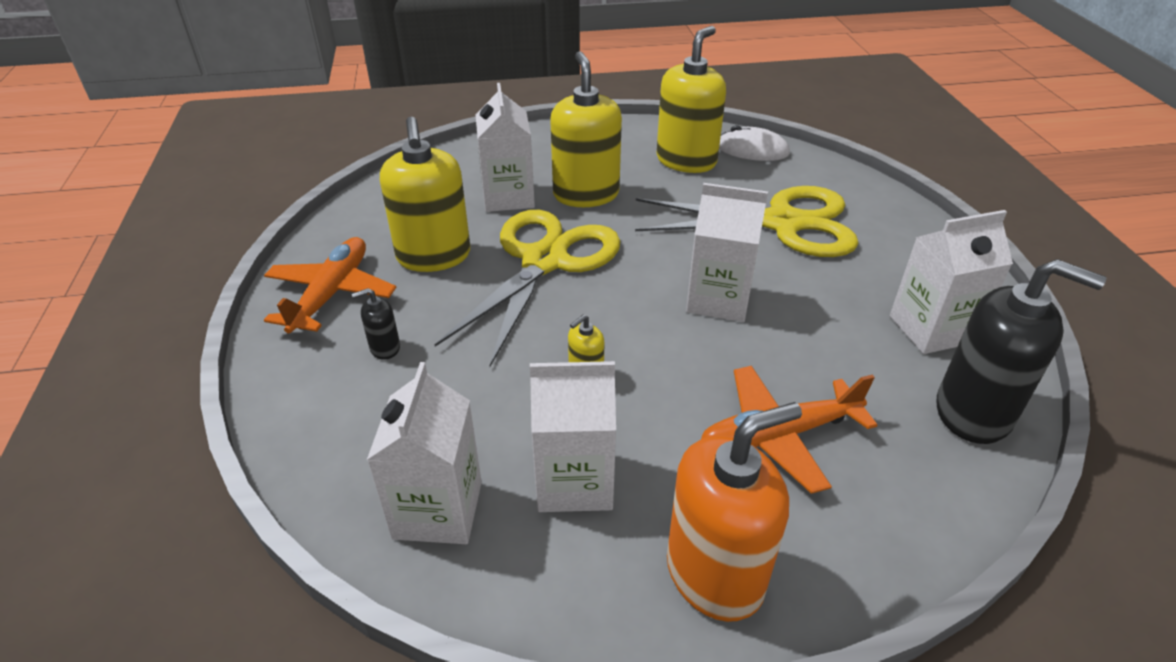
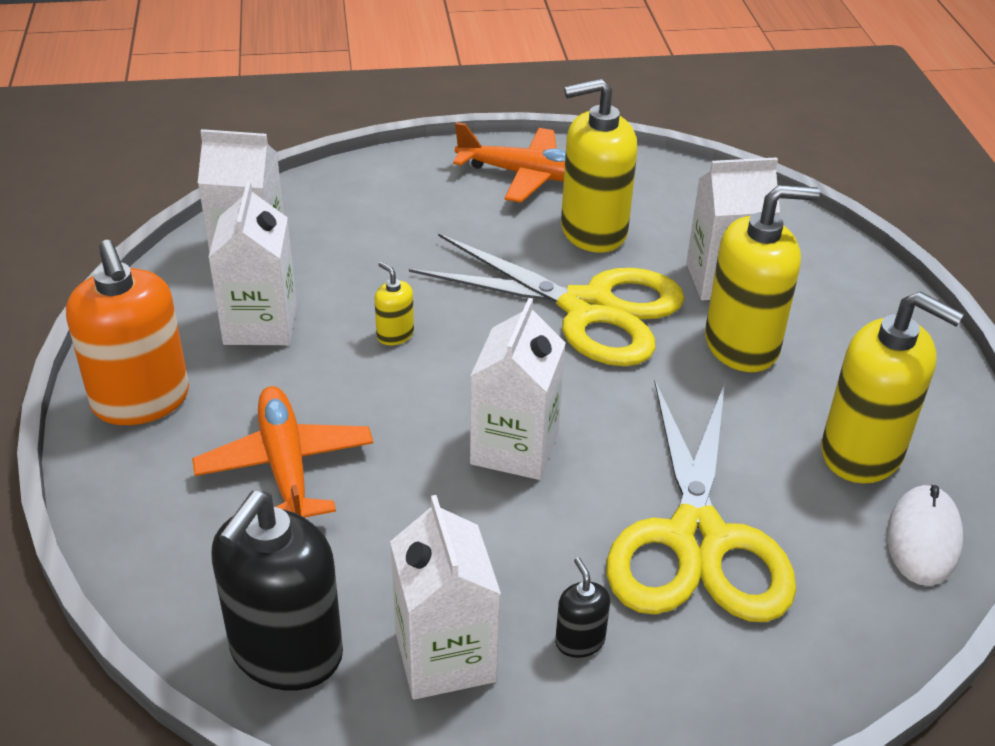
camera: 90 degrees right, 0 degrees up
black soap dispenser [352,288,400,360] -> black soap dispenser moved to [555,557,610,658]

